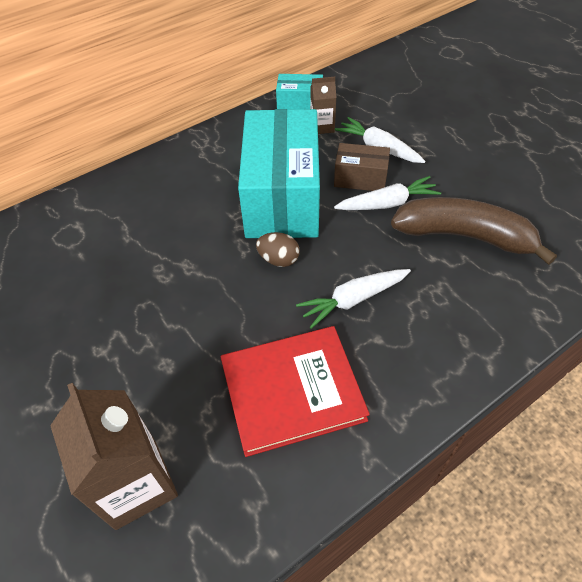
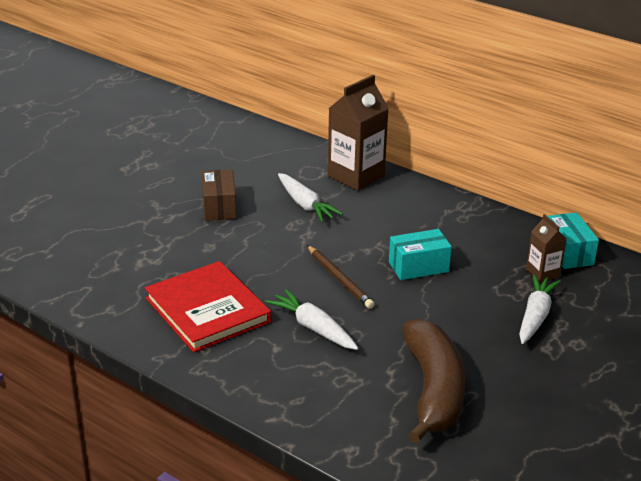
camera: 70 degrees right, 20 degrees down
brown carton [50,383,178,530] -> brown carton moved to [328,75,389,191]
turquoise box [238,109,320,238] -> turquoise box [389,229,452,280], size x0.47
brown egg [256,232,300,267] -> brown pencil [307,245,375,309]
brown box [334,143,390,191] -> brown box moved to [202,169,236,221]
white carrot [334,176,441,210] -> white carrot moved to [278,173,343,222]

